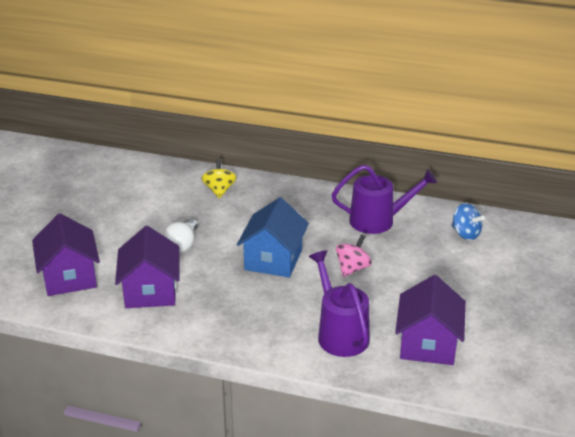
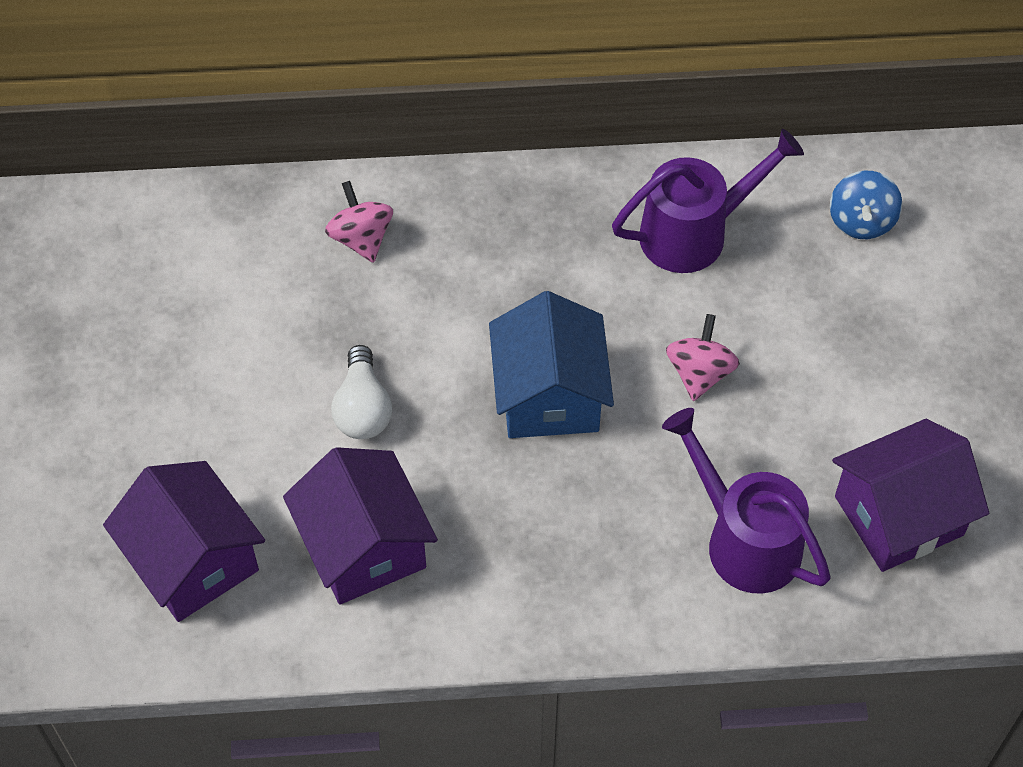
camera: 20 degrees left, 25 degrees up
yellow spinning top [201,159,237,199] -> pink spinning top [325,181,393,263]
purple house [395,275,466,365] -> purple house turned 75 degrees clockwise [832,419,989,572]
blue spinning top [451,203,485,240] -> blue spinning top turned 75 degrees clockwise [830,171,902,239]

